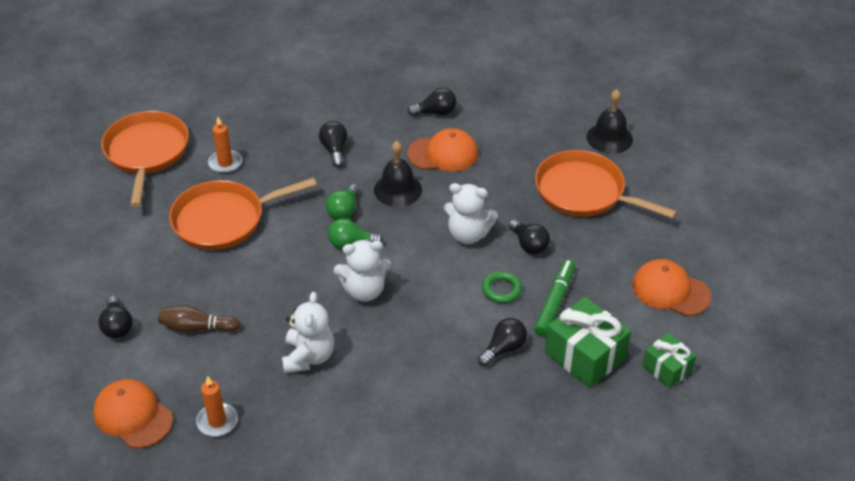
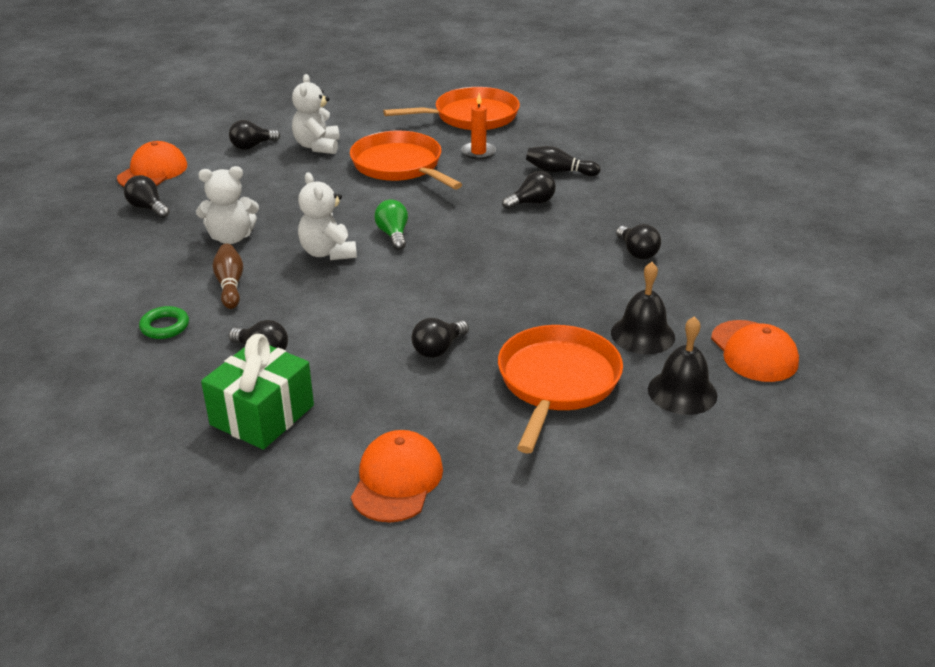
camera: 75 degrees right, 10 degrees down
brown bowling pin [158,305,240,332] -> brown bowling pin moved to [213,244,243,309]
orange candle [196,376,238,436] -> black light bulb [124,175,170,218]
green light bulb [326,184,359,220] -> none
black bell [374,141,422,207] -> black bell moved to [611,262,675,354]
orange cap [407,128,478,172] -> orange cap moved to [711,320,799,382]
white teddy bear [444,183,498,244] -> white teddy bear moved to [292,74,340,154]
green ring [482,271,522,303] -> green ring moved to [139,306,189,339]
green marker [534,259,575,337] -> none
green gift [642,333,696,388] -> none
none -> black bowling pin [526,146,600,176]

